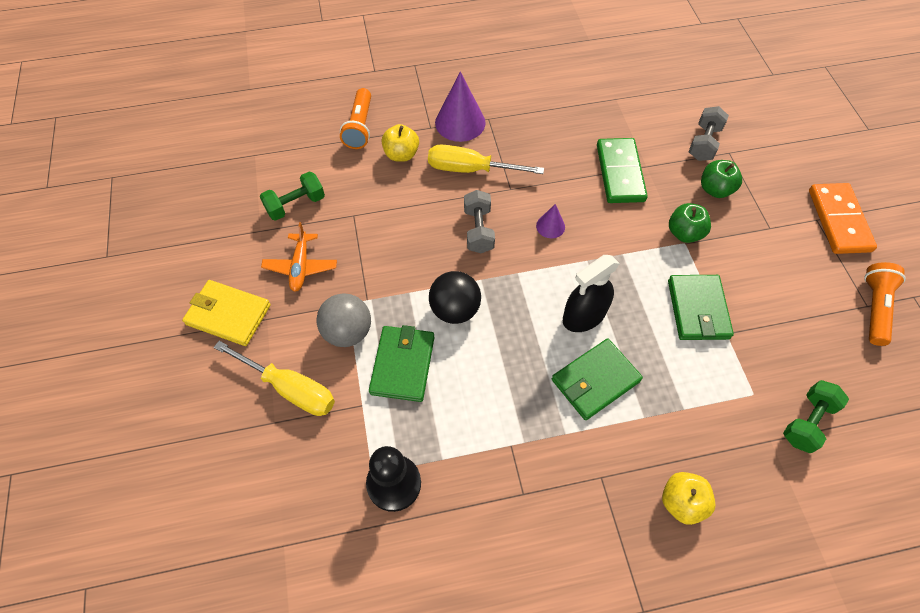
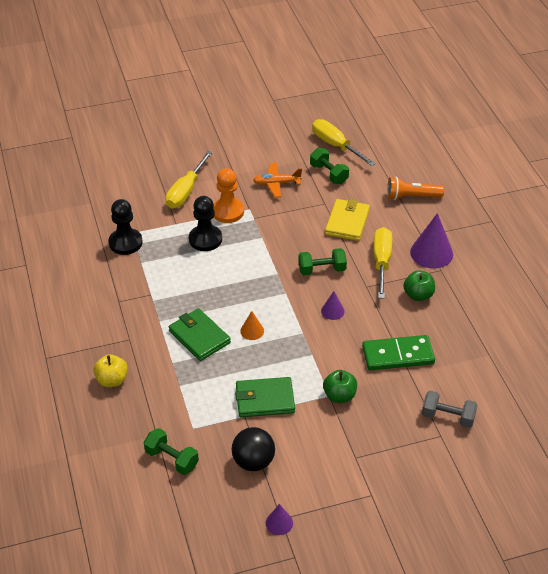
camera: 85 degrees right, 15 degrees down
yellow wallet [182,280,271,346] -> yellow wallet moved to [325,199,370,241]
grey ball [317,293,371,347] -> orange pawn [213,168,244,223]
green wallet [369,325,434,402] -> black pawn [189,196,222,251]
yellow apple [382,124,419,162] -> none
black ball [429,271,481,324] -> black ball moved to [232,427,275,471]
grey dumbbell [464,190,495,253] -> green dumbbell [298,248,347,275]
black spray bottle [563,255,620,332] -> orange cone [240,311,264,340]
green apple [701,160,742,198] -> green apple moved to [403,270,435,301]
orange domino [809,183,877,254] -> none
orange flashlight [864,262,906,346] -> purple cone [266,504,293,535]
none -> yellow screwdriver [312,119,376,166]

